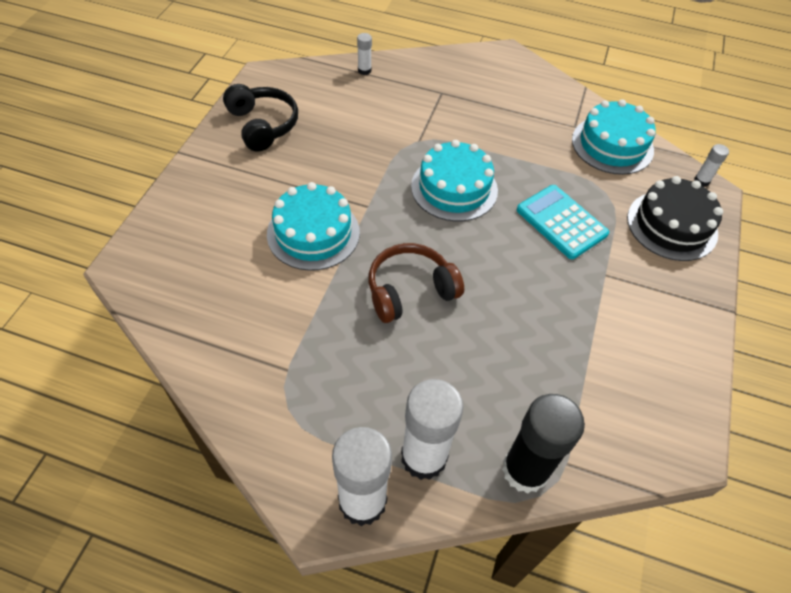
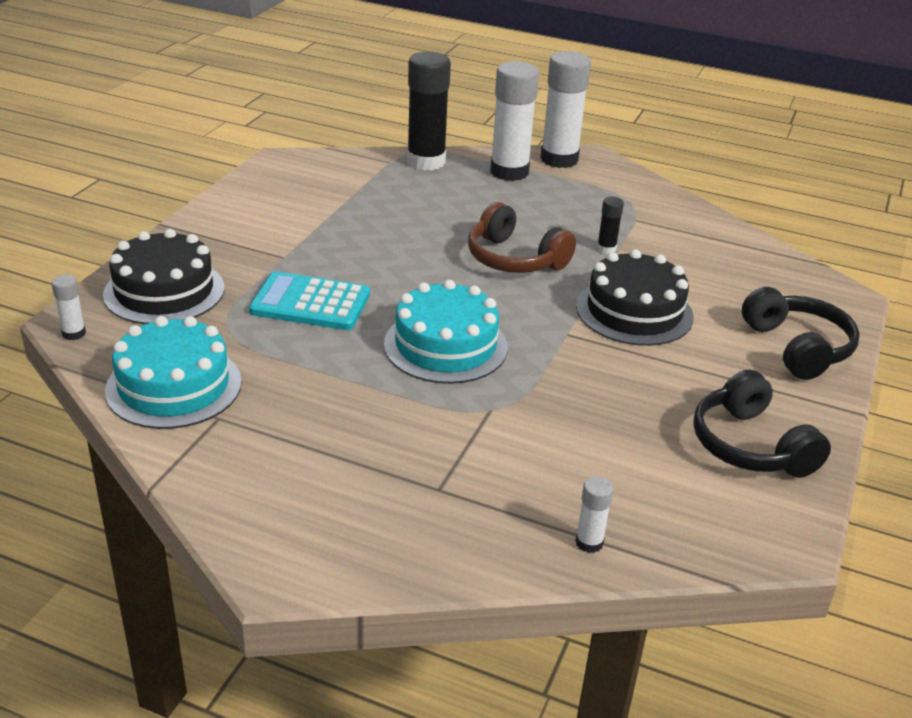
camera: 175 degrees left, 20 degrees down
turquoise cake [267,182,360,271] -> black cake [576,249,694,346]
brown headphones [369,243,464,323] -> brown headphones turned 60 degrees clockwise [468,202,576,273]
turquoise calculator [517,185,609,259] -> turquoise calculator turned 135 degrees clockwise [249,272,370,330]
none -> black glue stick [597,196,624,254]
none -> black headphones [742,287,860,380]

